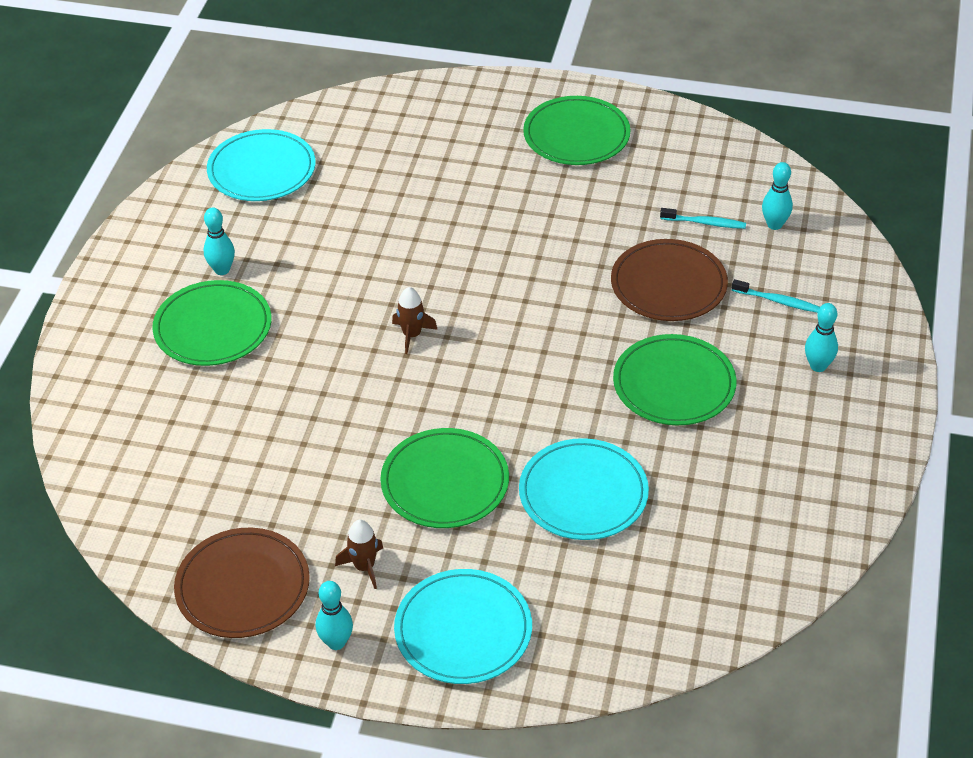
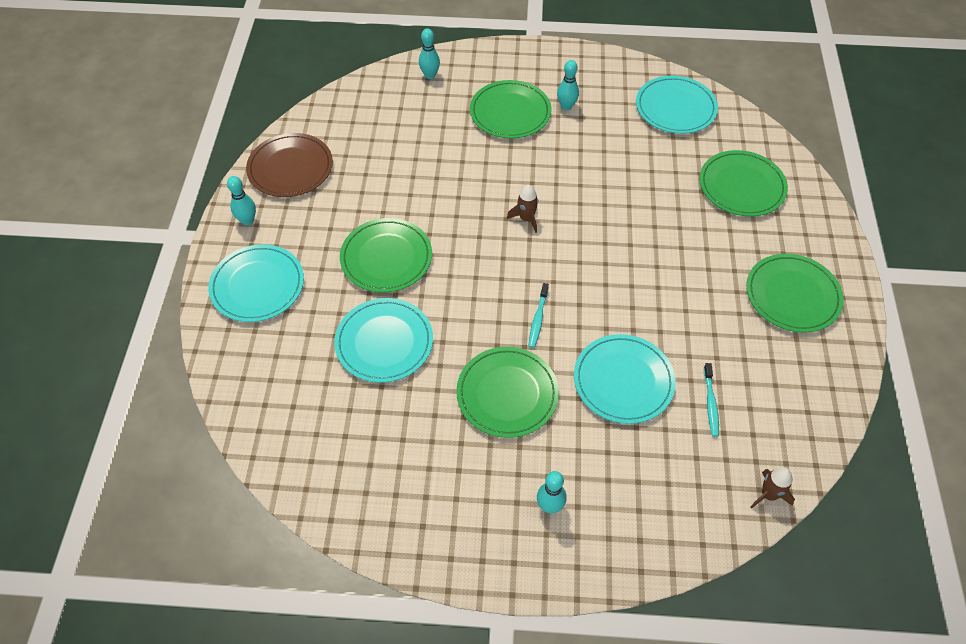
camera: 80 degrees right, 10 degrees up
brown rocket [335,519,383,589] -> brown rocket moved to [751,467,795,508]
brown plate [611,239,728,321] -> turquoise plate [574,334,676,424]
turquoise toothbrush [732,279,820,313] -> turquoise toothbrush moved to [529,283,549,348]
turquoise bowling pin [762,162,793,230] -> turquoise bowling pin moved to [419,28,440,79]
none -> green plate [699,150,788,217]

